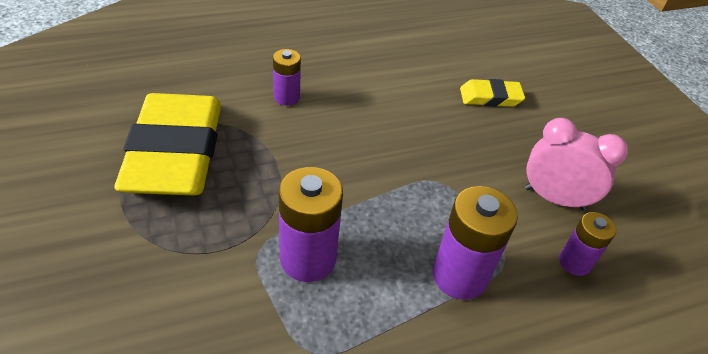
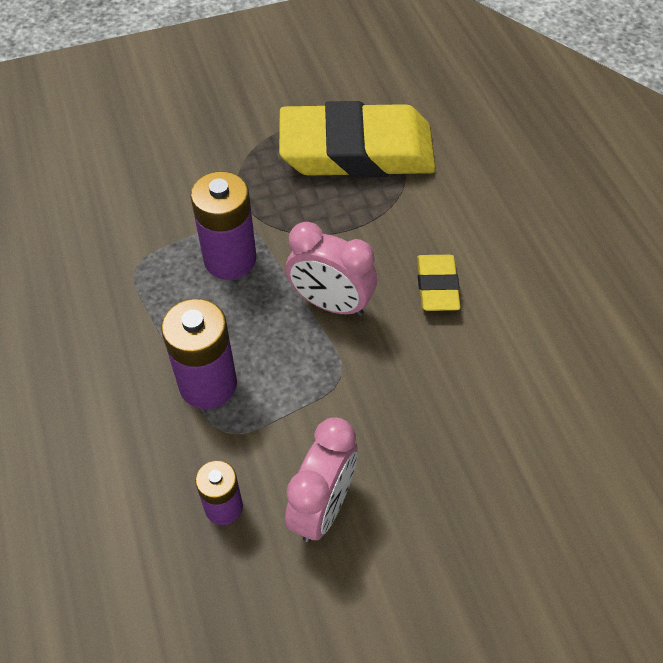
camera: 95 degrees right, 10 degrees up
purple battery [273,49,301,106] -> none
yellow eraser [460,79,525,107] -> yellow eraser moved to [417,255,461,311]
none -> pink clock [286,222,377,316]

